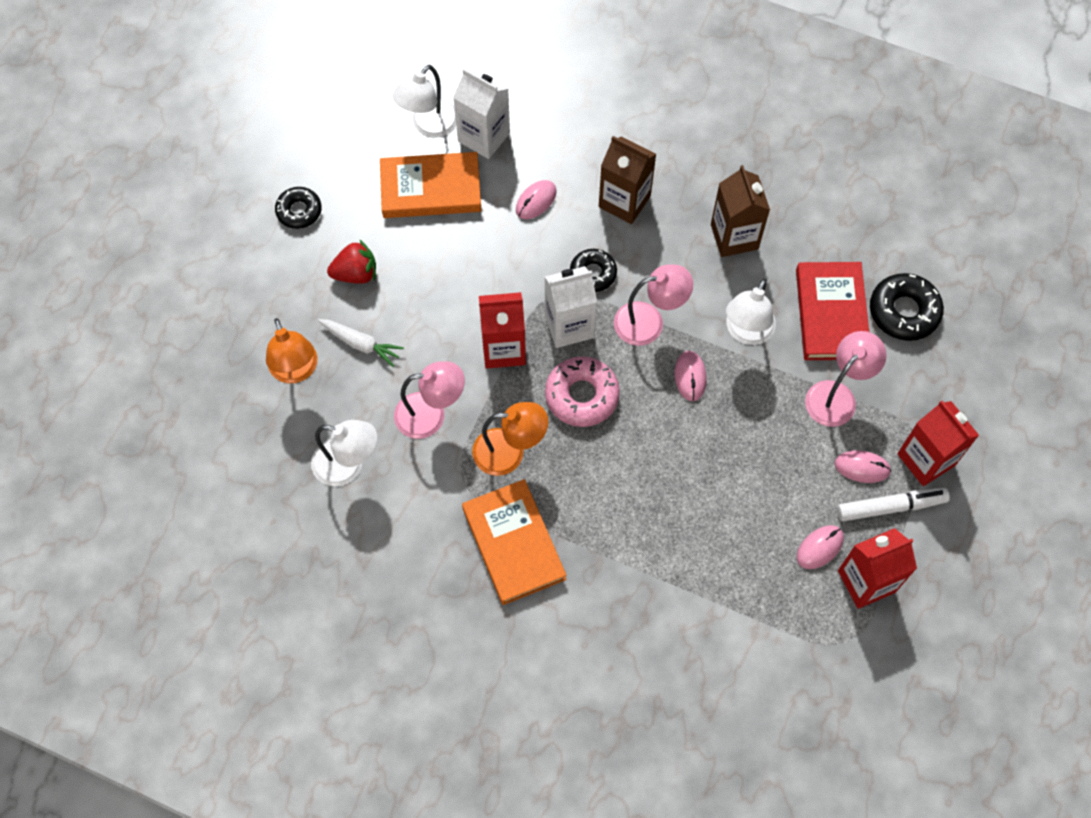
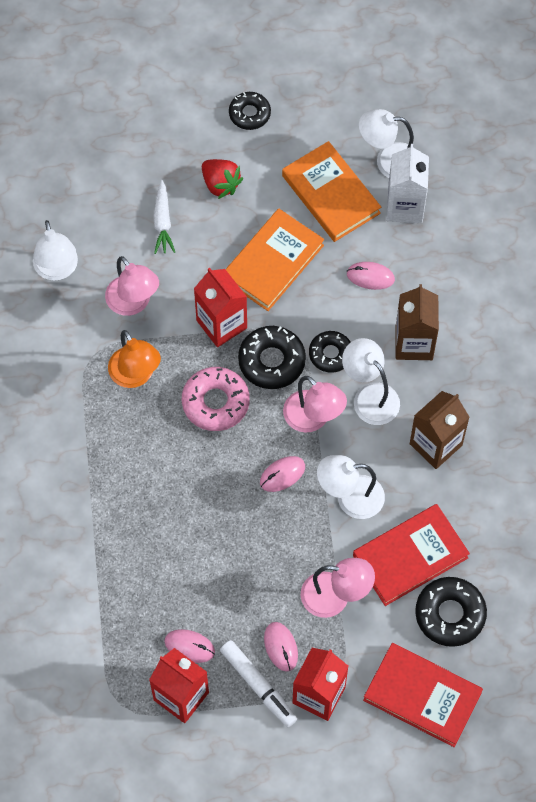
camera: 60 degrees right, 0 degrees up
orange lamp [266,318,318,383] -> none
orange book [462,479,566,605] -> orange book moved to [226,209,324,311]
white carton [545,266,597,348] -> black donut [238,326,306,389]
none -> white lamp [342,338,400,425]
none -> red book [363,643,483,747]

